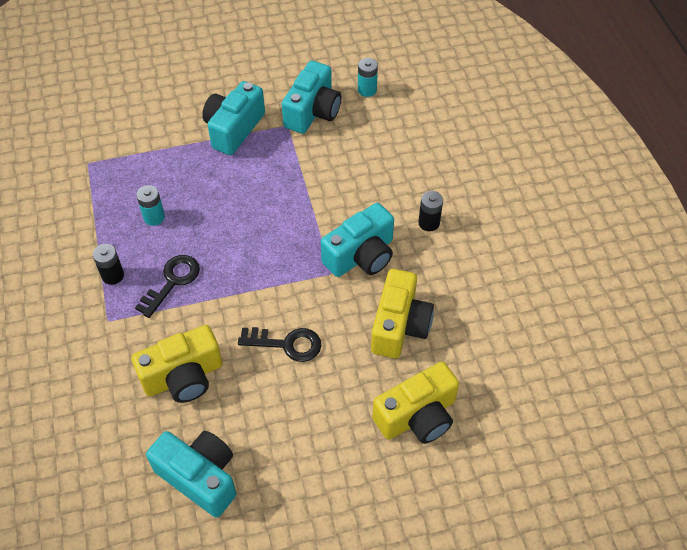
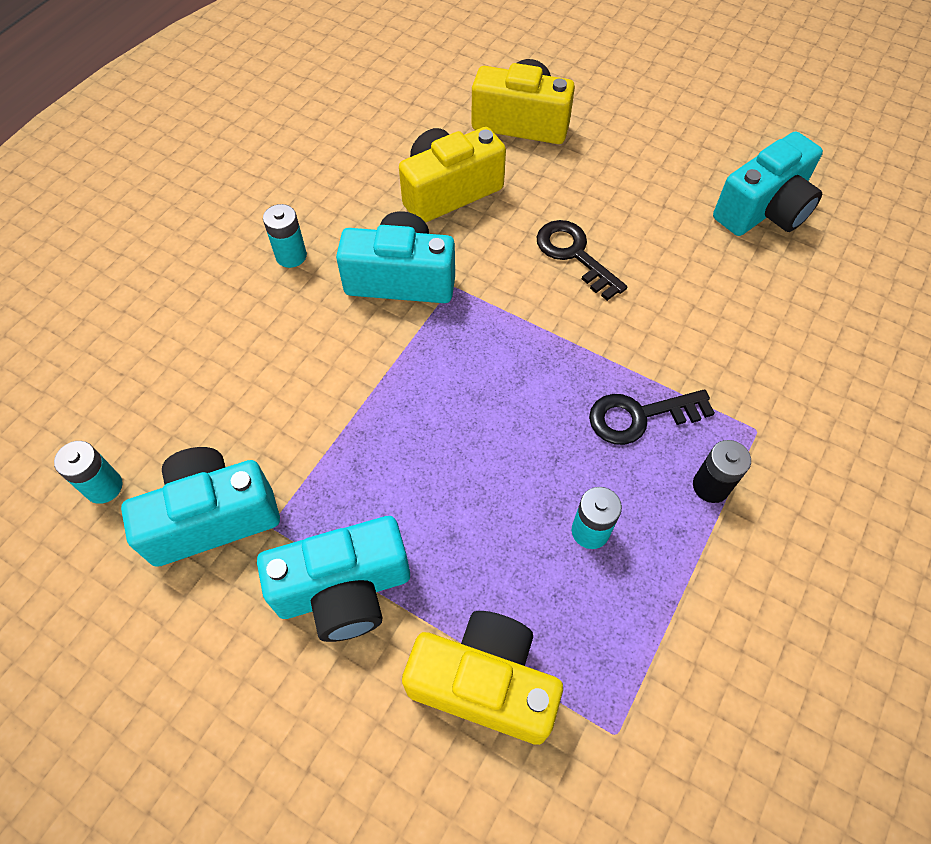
camera: 135 degrees left, 5 degrees up
yellow camera [131,325,223,403] -> yellow camera moved to [402,611,563,745]
turquoise camera [146,431,236,518] -> turquoise camera turned 120 degrees counterclockwise [713,131,823,236]
black battery [418,191,443,231] -> turquoise battery [263,204,307,268]

